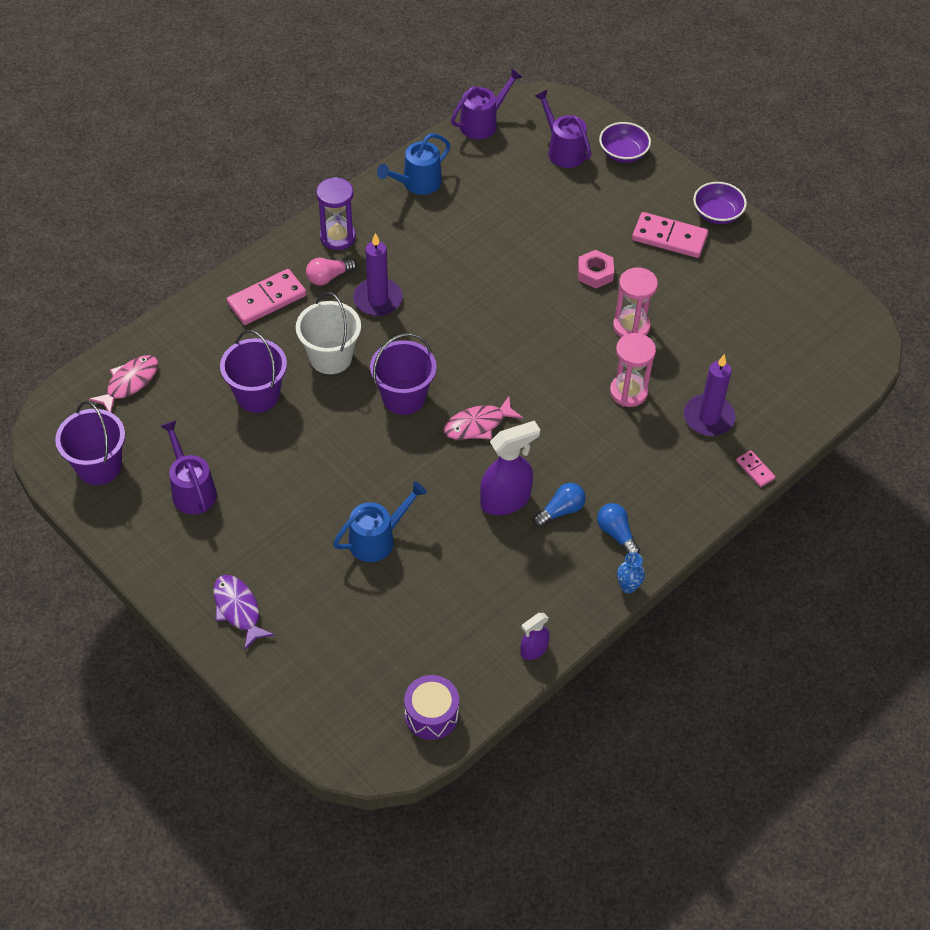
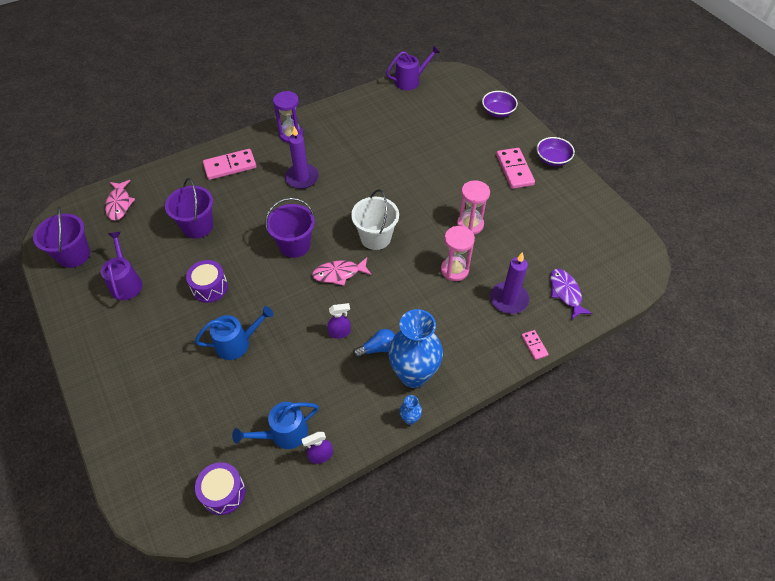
camera: 15 degrees right, 0 degrees up
pink fish [89,355,158,412] -> pink fish turned 120 degrees clockwise [105,180,135,221]
purple fish [213,575,275,650] -> purple fish moved to [550,269,593,320]
white bucket [296,292,361,374] -> white bucket moved to [351,189,399,250]
pink light bulb [306,258,357,285] -> none
blue watering can [377,133,451,195] -> blue watering can moved to [232,402,319,449]
purple spray bottle [480,420,540,515] -> purple spray bottle [327,303,351,339], size x0.55
purple watering can [535,90,591,168] -> none
pink nut [578,250,614,288] -> none
blue light bulb [597,503,640,554] -> blue vase [388,309,443,388]
pink domino [632,212,708,258] -> pink domino turned 45 degrees clockwise [496,148,535,189]
none -> purple drum [186,260,228,303]

